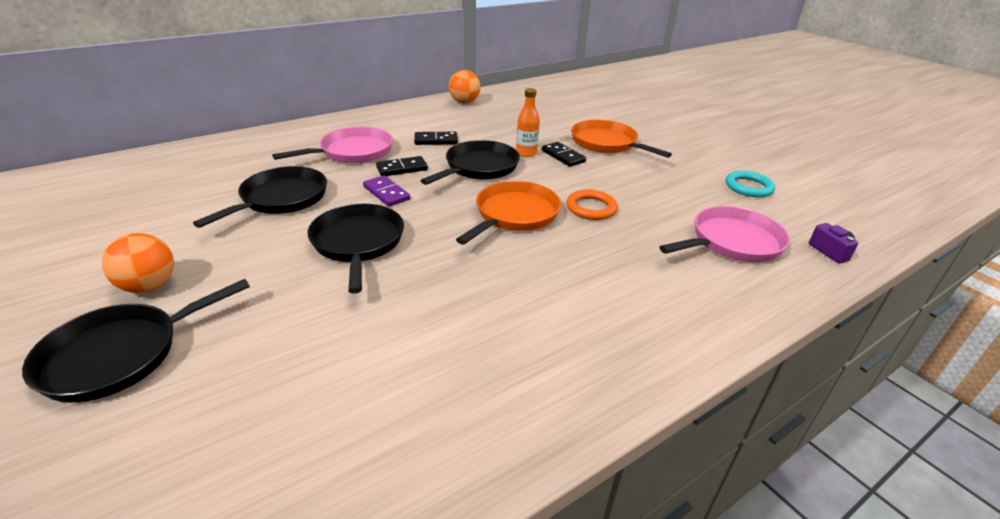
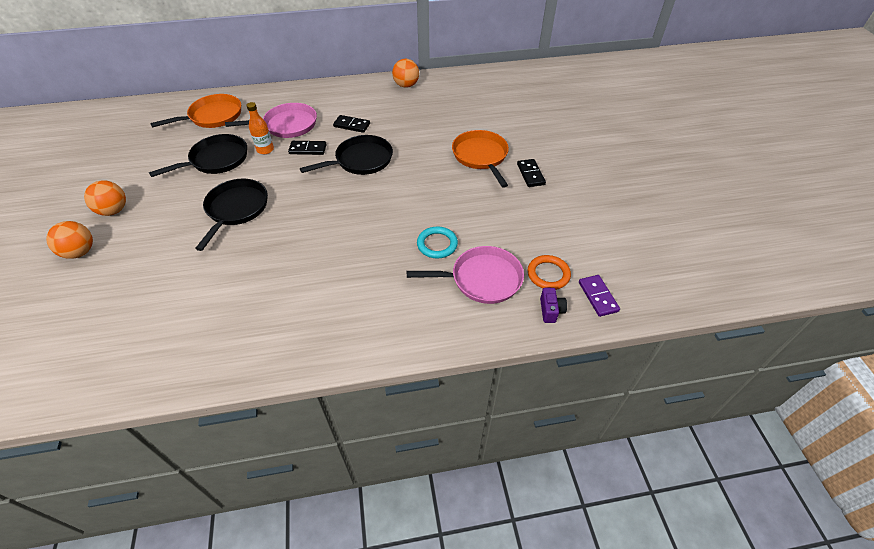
camera: 25 degrees right, 15 degrees up
black pan [22,279,250,402] -> orange ball [46,221,93,259]
purple domino [363,175,410,207] -> purple domino moved to [579,275,620,317]
orange pan [456,181,561,245] -> orange pan moved to [150,94,241,128]
orange bottle [516,88,540,157] -> orange bottle moved to [246,102,274,154]
black domino [542,142,586,167] -> black domino moved to [517,159,546,187]
orange ring [566,190,618,220] -> orange ring moved to [527,255,571,290]
turquoise ring [726,171,775,197] -> turquoise ring moved to [417,226,458,259]

